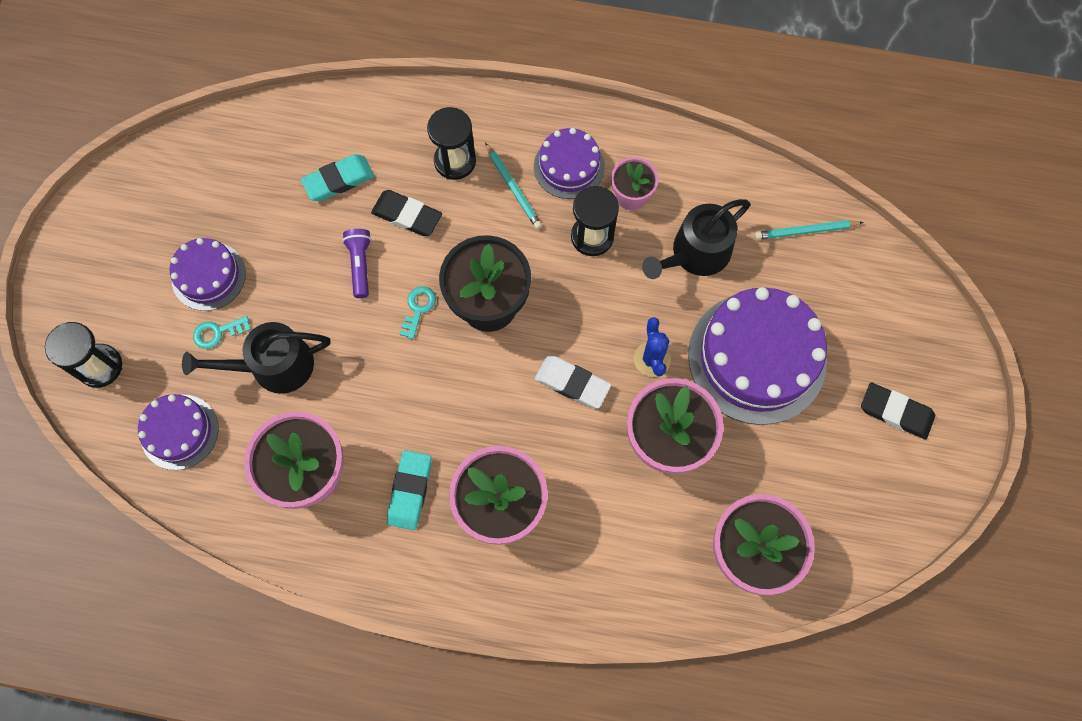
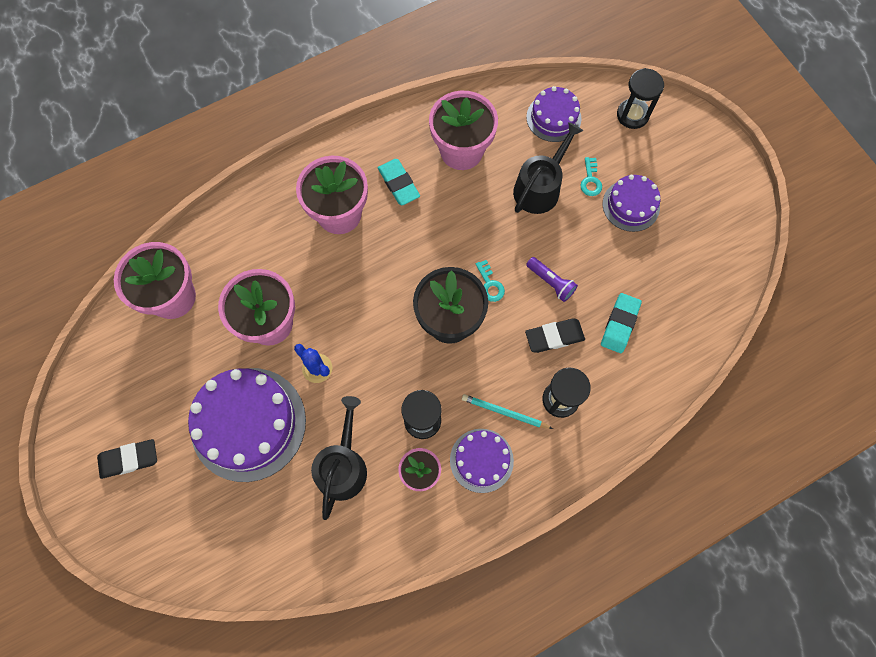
camera: 140 degrees right, 0 degrees up
turquoise key [193,316,251,349] -> turquoise key turned 150 degrees clockwise [580,157,602,196]
white eraser [535,356,611,409] -> none
turquoise pencil [754,220,864,240] -> none

